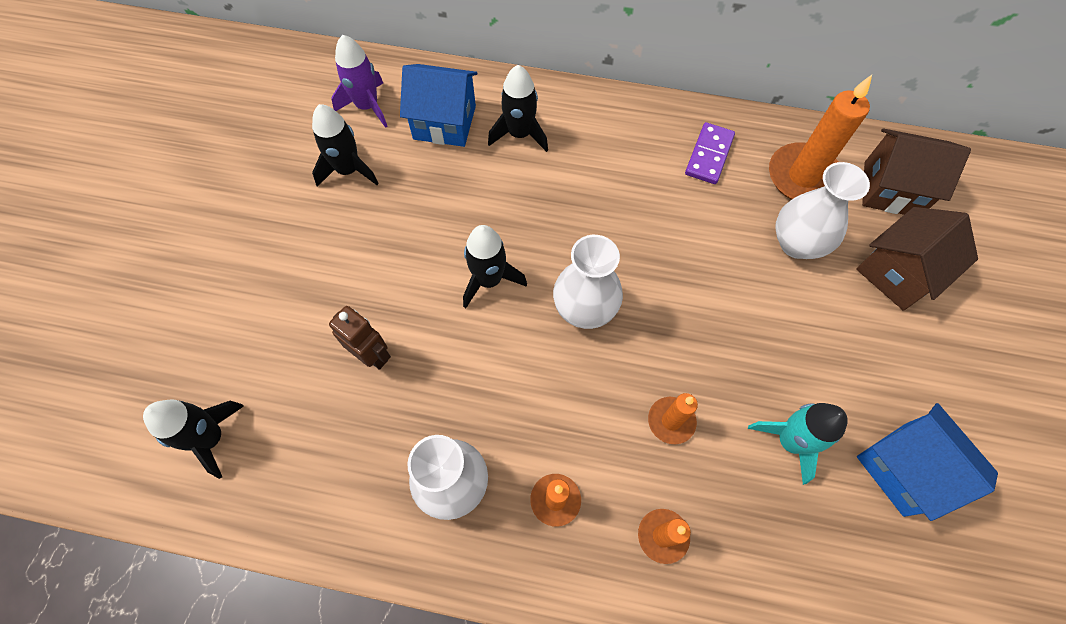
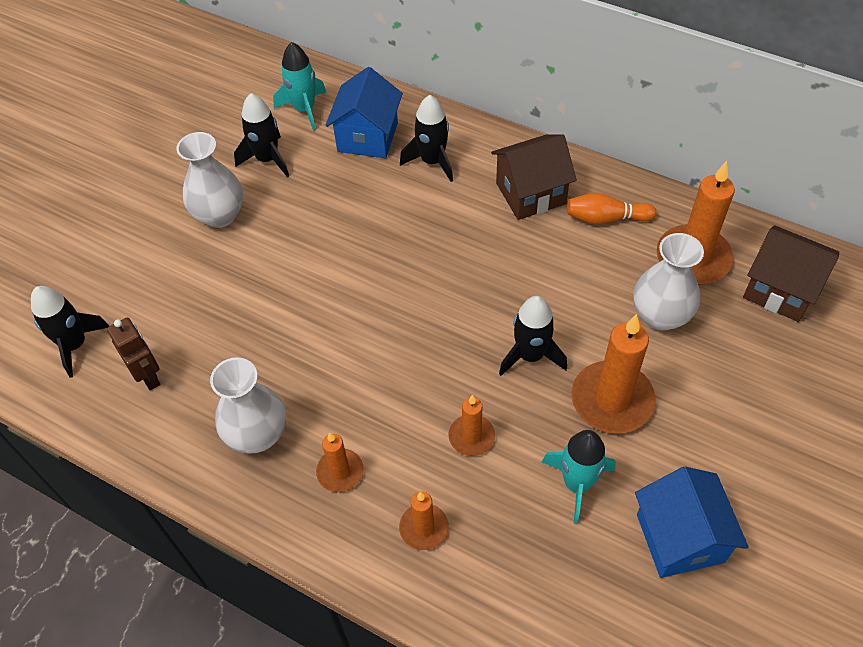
camera: 20 degrees right, 10 degrees down
brown robot [329,306,391,370] -> brown robot moved to [107,317,160,390]
purple rocket [331,35,388,128] -> turquoise rocket [273,42,326,131]
blue house [400,64,477,147] -> blue house turned 75 degrees clockwise [325,67,403,158]
black rocket [463,225,527,308] -> black rocket moved to [499,296,567,376]
white vase [553,235,623,329] -> white vase moved to [177,132,243,228]
purple domino [685,122,735,184] -> orange bowling pin [567,193,657,224]
brown house [856,207,978,311] -> brown house moved to [491,134,577,220]
none -> orange candle [571,314,656,434]

